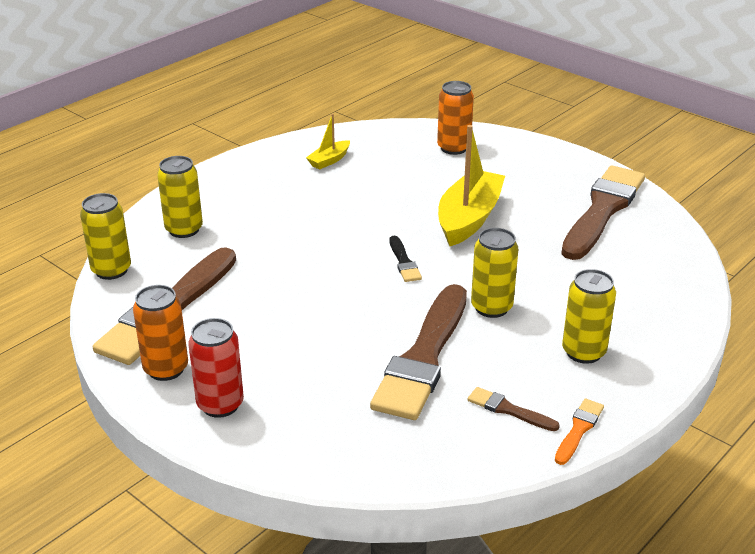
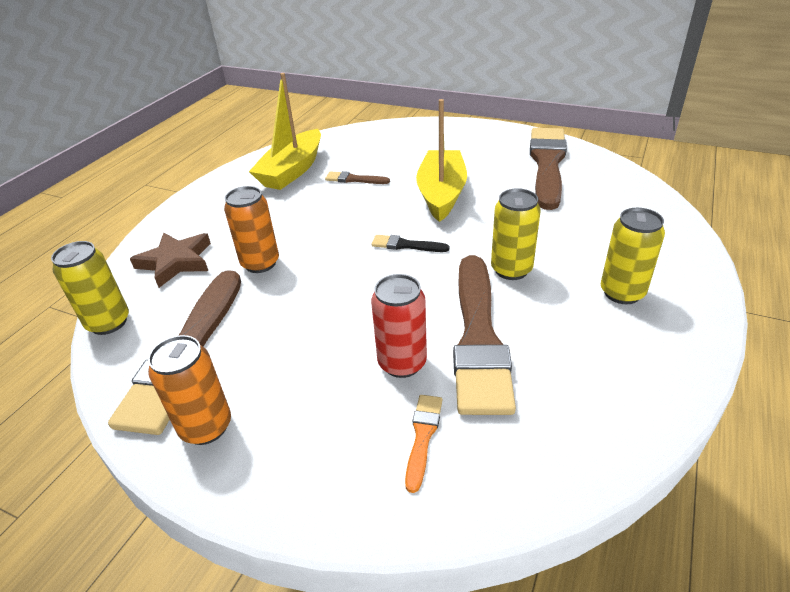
camera: 15 degrees left, 5 degrees up
yellow can [157,156,203,238] -> brown star [130,232,211,288]
red can [188,318,244,418] -> red can moved to [371,274,427,378]
yellow boat [306,114,350,170] -> yellow boat [249,73,321,190], size x2.04
black brush [390,236,422,282] -> black brush turned 135 degrees clockwise [371,235,449,252]
orange can [437,81,474,155] -> orange can moved to [224,186,279,273]
brown brush [468,387,560,431] -> brown brush moved to [325,171,390,184]
orange brush [555,399,604,465] -> orange brush moved to [405,395,442,493]

